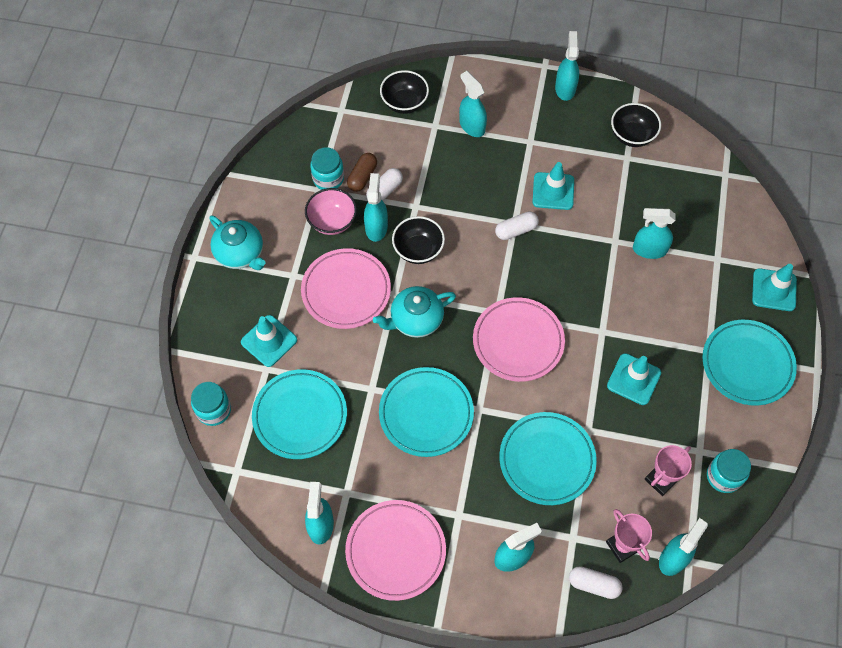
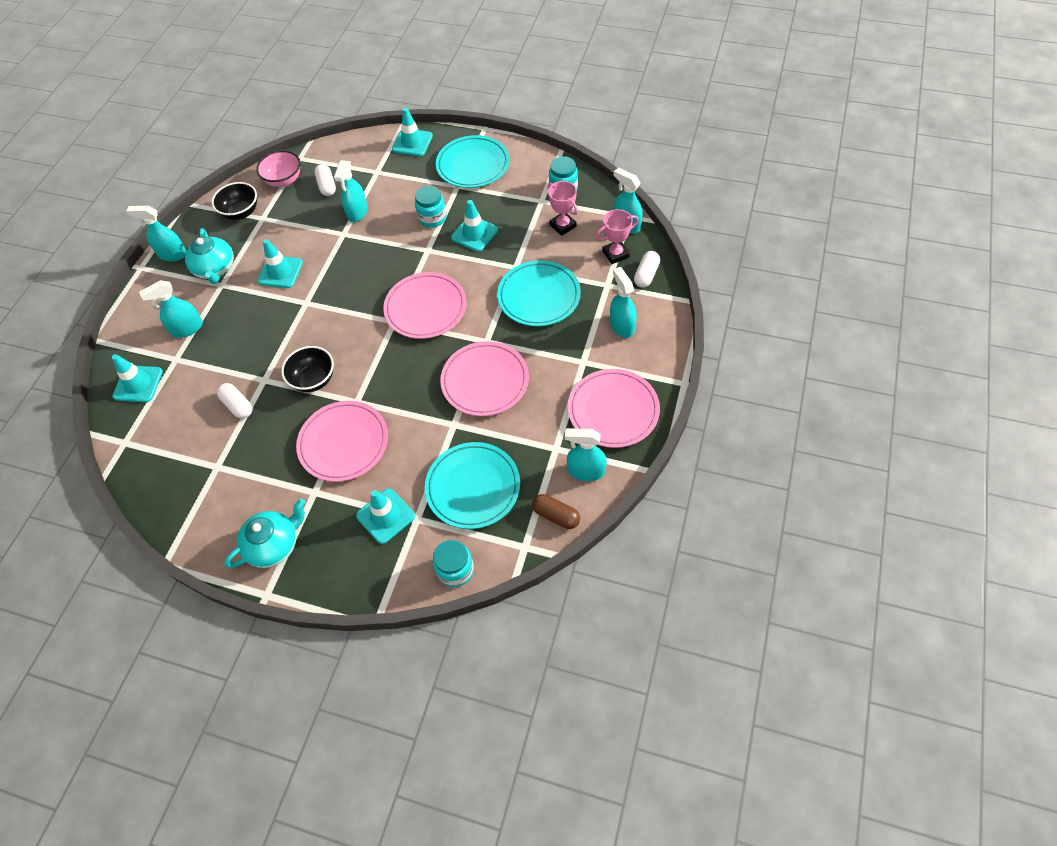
camera: 80 degrees left, 5 degrees down
pink bowl [305,188,357,235] -> pink bowl moved to [256,150,301,187]
turquoise jar [310,147,344,190] -> turquoise jar moved to [415,186,447,227]
brown capsule [347,153,377,192] -> brown capsule moved to [532,494,580,529]
turquoise spray bottle [364,173,388,242] -> none
turquoise teapot [373,286,456,338] -> turquoise teapot moved to [185,228,234,284]
turquoise plate [379,367,474,457] -> pink plate [440,341,529,416]
black bowl [380,70,429,114] -> turquoise traffic cone [112,354,163,402]
white capsule [495,211,539,240] -> white capsule moved to [314,164,336,196]

